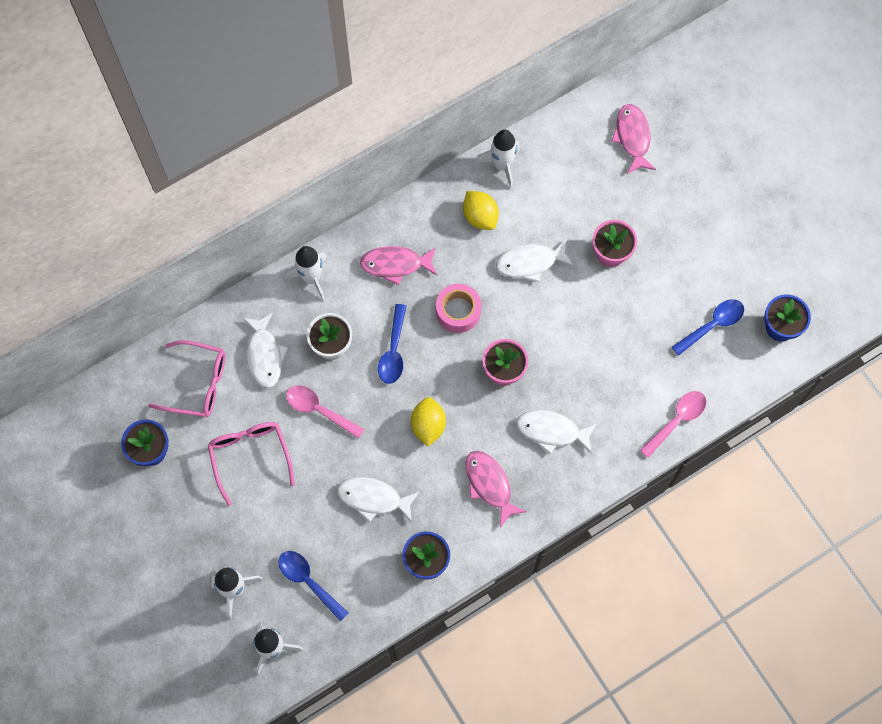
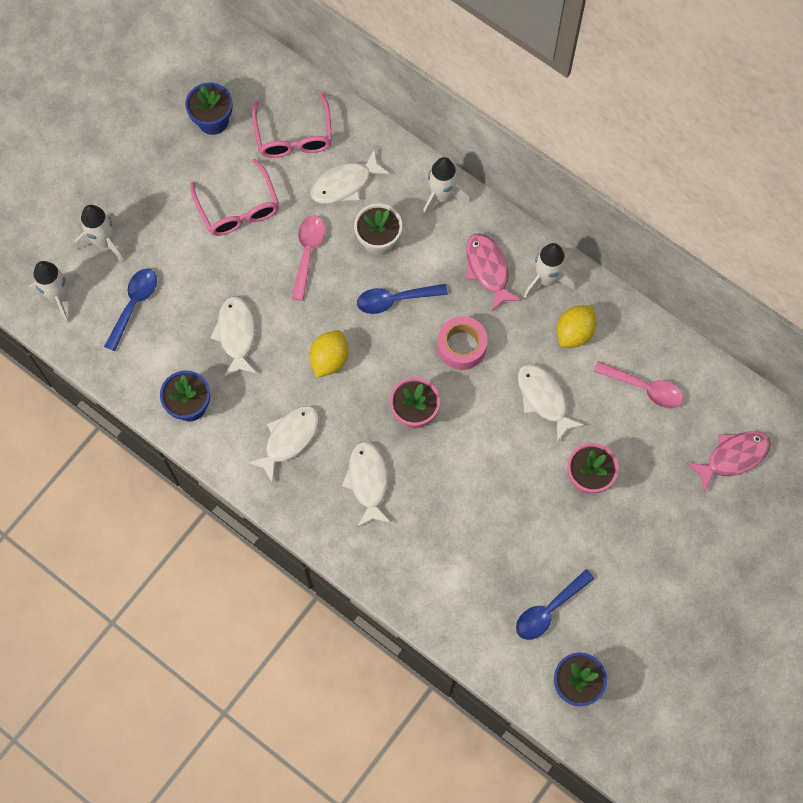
camera: 70 degrees right, 0 degrees up
pink glasses [208,422,295,506] -> pink glasses turned 105 degrees clockwise [191,159,279,236]
yellow lemon [411,397,446,447] -> yellow lemon turned 45 degrees counterclockwise [309,330,348,378]
pink fish [465,451,527,527] -> white fish [247,406,319,483]
white rocket [475,130,520,189] -> white rocket moved to [524,243,575,299]
pink spoon [640,391,706,458] -> pink spoon moved to [593,361,683,409]
blue spoon [672,299,744,356] -> blue spoon turned 105 degrees clockwise [516,569,595,640]

